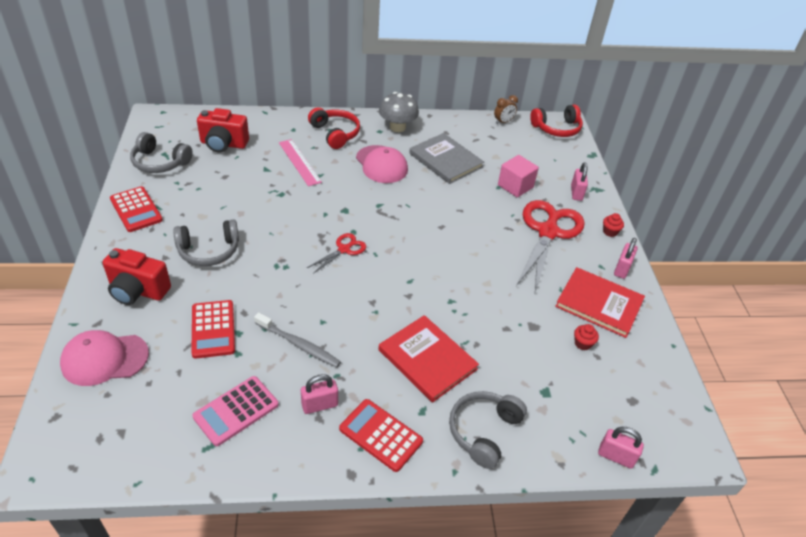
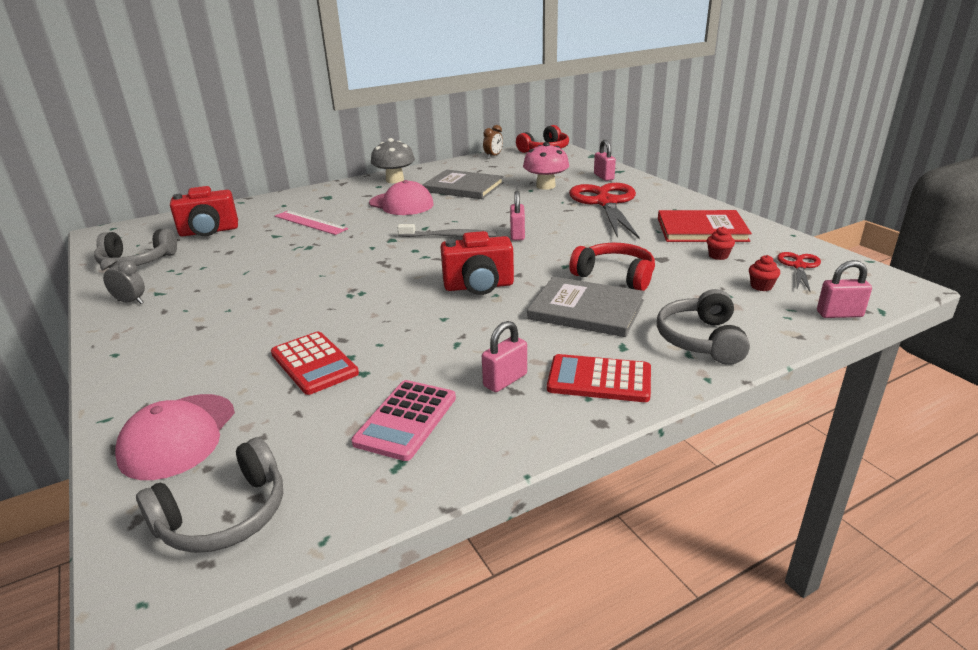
camera: 20 degrees left, 15 degrees down
pink cap [60,330,149,386] -> pink cap turned 45 degrees counterclockwise [115,394,235,480]
red camera [102,248,171,305] -> red camera moved to [440,231,514,295]
red calculator [110,186,163,232] -> grey clock [100,258,145,304]
grey headphones [173,219,239,266] -> grey headphones moved to [136,437,283,553]
grey toothbrush [254,312,341,368] -> grey toothbrush moved to [397,224,497,237]
red scissors [307,233,366,274] -> red scissors moved to [777,252,821,292]
red headphones [308,107,360,149] -> red headphones moved to [569,243,655,291]
red book [378,315,479,403] -> grey book [527,277,645,337]
pink cube [498,155,539,197] -> pink mushroom [523,142,569,190]
red cupcake [603,213,624,237] -> red cupcake moved to [749,255,780,291]
pink padlock [614,238,638,279] -> pink padlock moved to [510,191,525,241]

